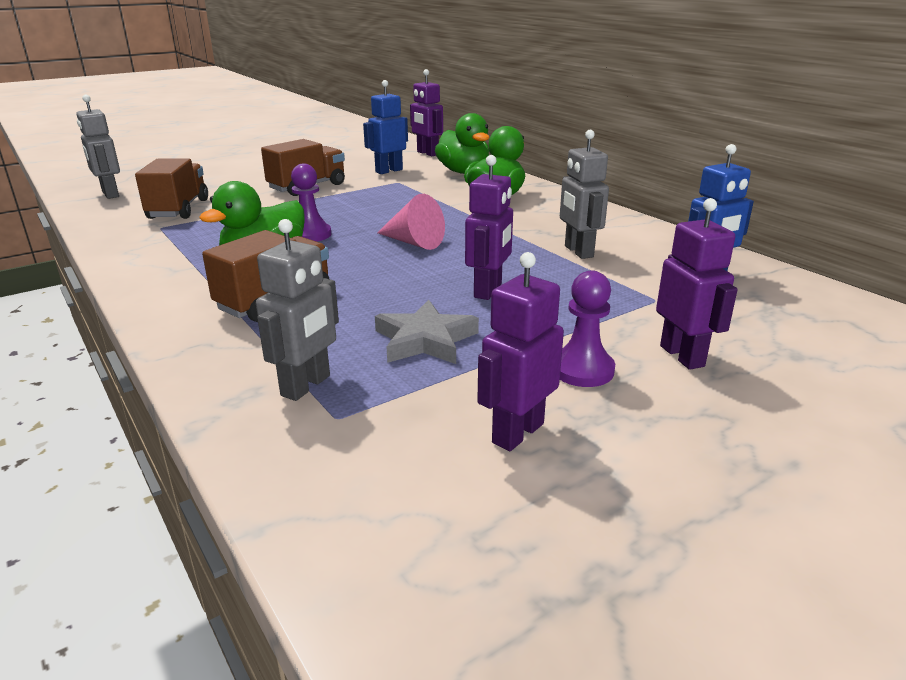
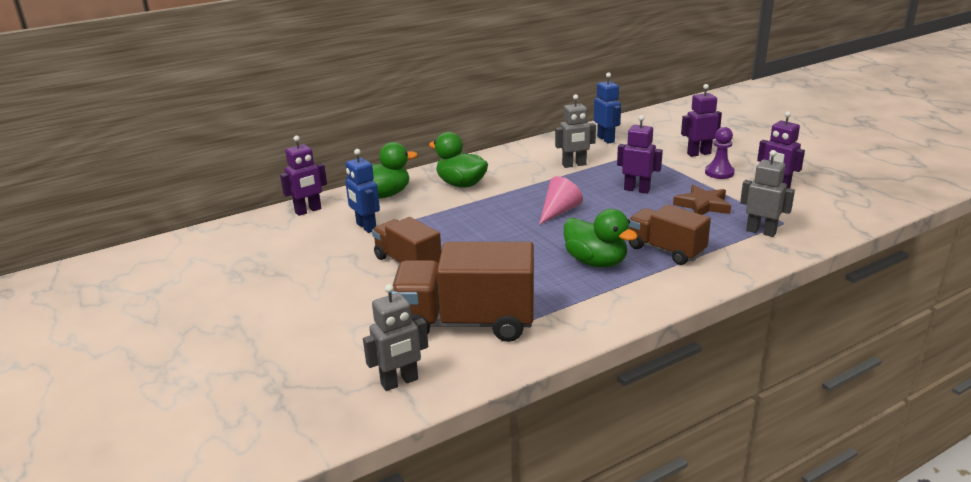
camera: 85 degrees left, 0 degrees up
brown truck [135,158,208,219] -> brown truck [391,242,534,342], size x1.61
purple pawn [291,164,331,242] -> none
grey star [375,300,479,364] -> brown star [673,185,731,215]

